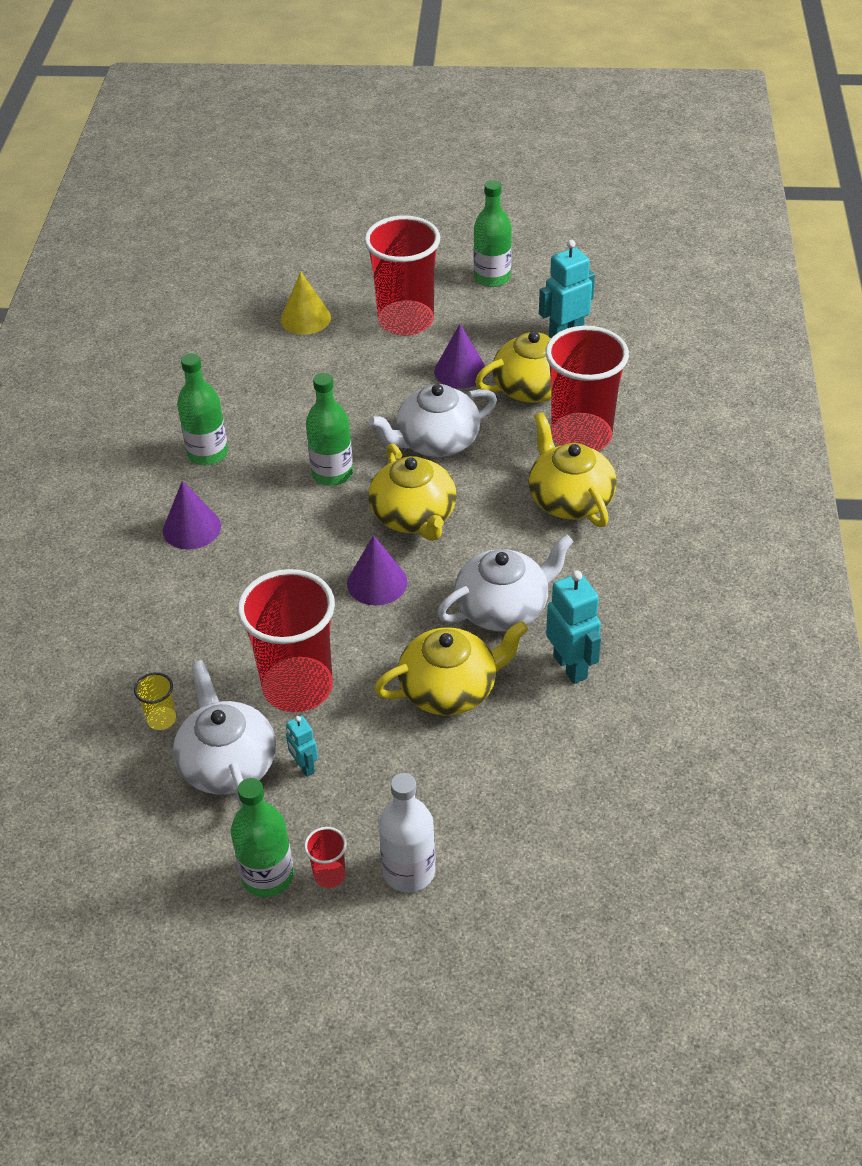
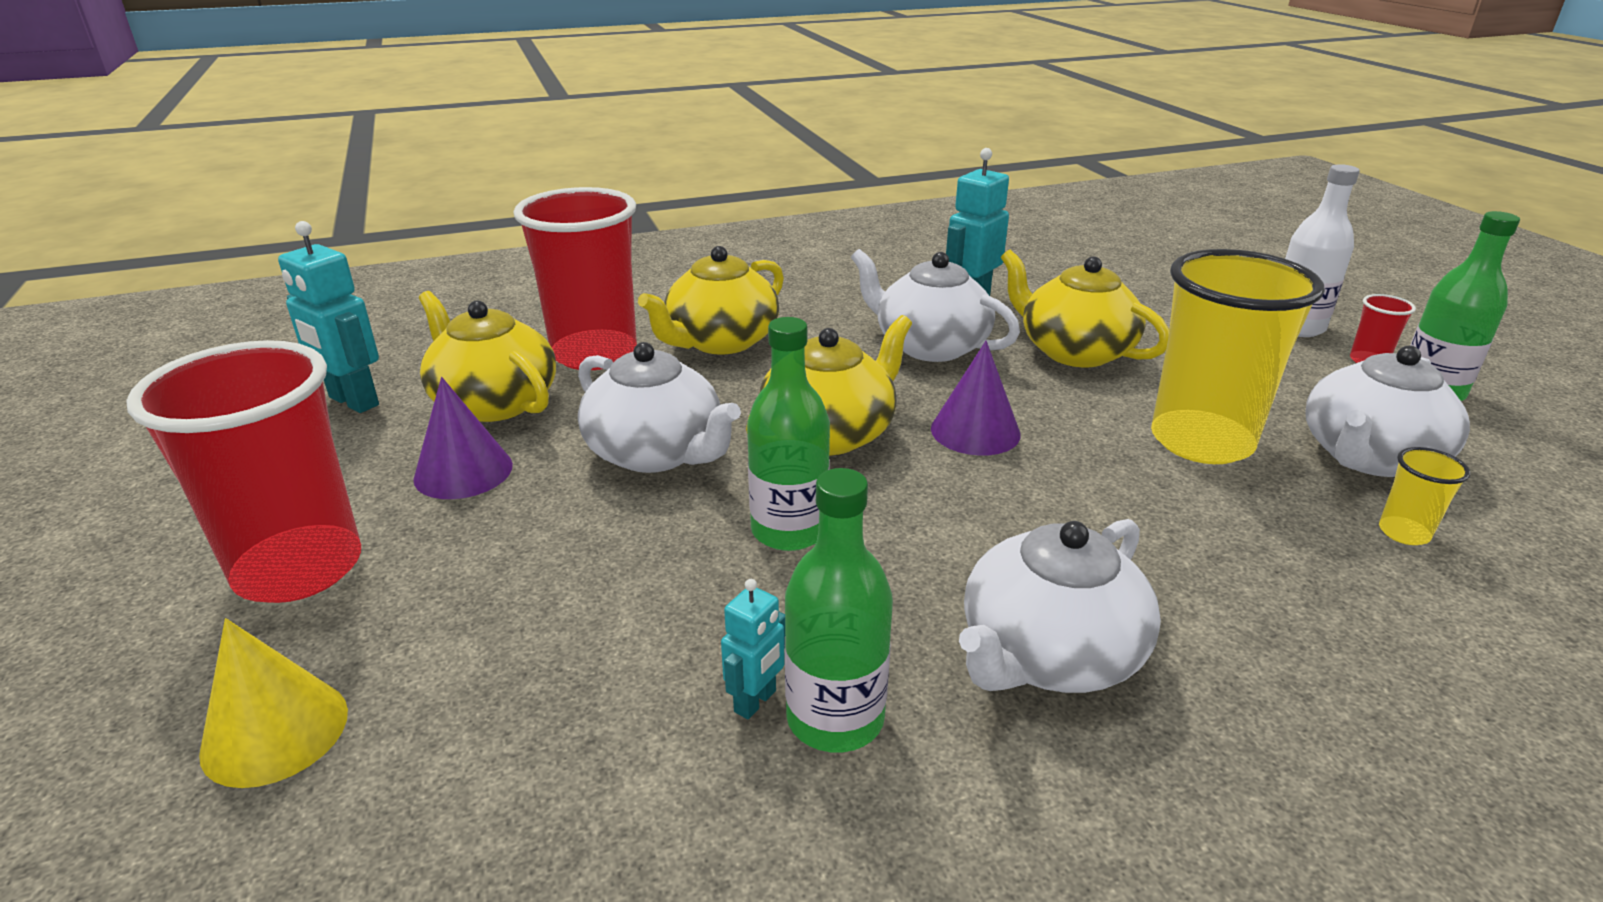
camera: 115 degrees left, 15 degrees down
purple cone [163,481,221,550] -> white teapot [959,519,1161,693]
red cup [237,569,335,712] -> yellow cup [1151,249,1325,464]
turquoise robot [286,715,318,777] -> turquoise robot moved to [721,579,785,719]
green bottle [474,180,512,287] -> none

